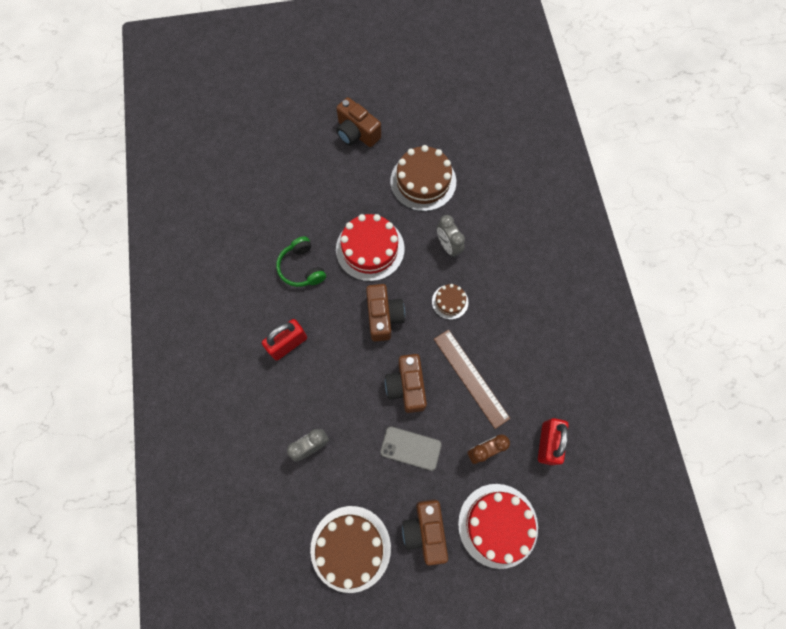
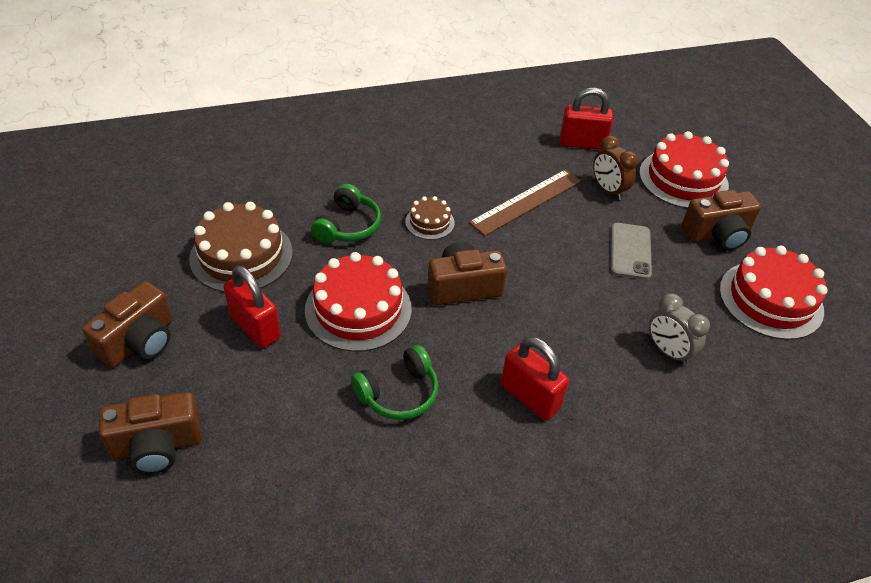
camera: 100 degrees left, 25 degrees down
brown cake [310,506,391,593] -> red cake [719,246,827,340]
brown camera [385,354,427,413] -> brown camera moved to [99,392,202,474]
grey clock [437,215,465,258] -> green headphones [311,184,381,243]
none -> red padlock [223,265,281,348]

